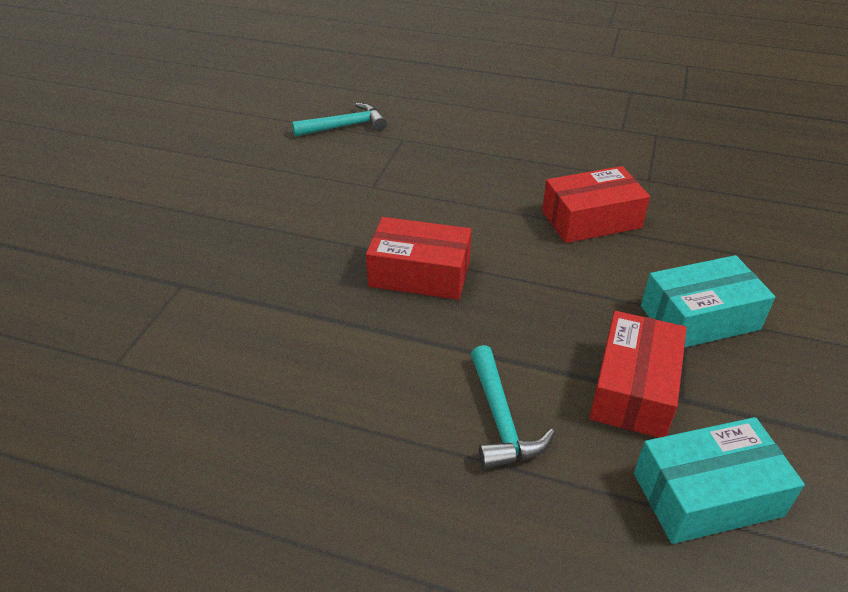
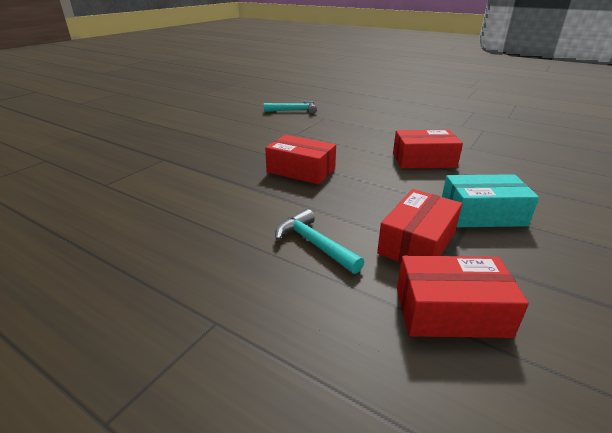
camera: 15 degrees right, 10 degrees down
turquoise hammer [471,345,555,470] -> turquoise hammer turned 135 degrees clockwise [275,209,364,274]
turquoise box [634,417,805,544] -> red box [397,256,529,338]

